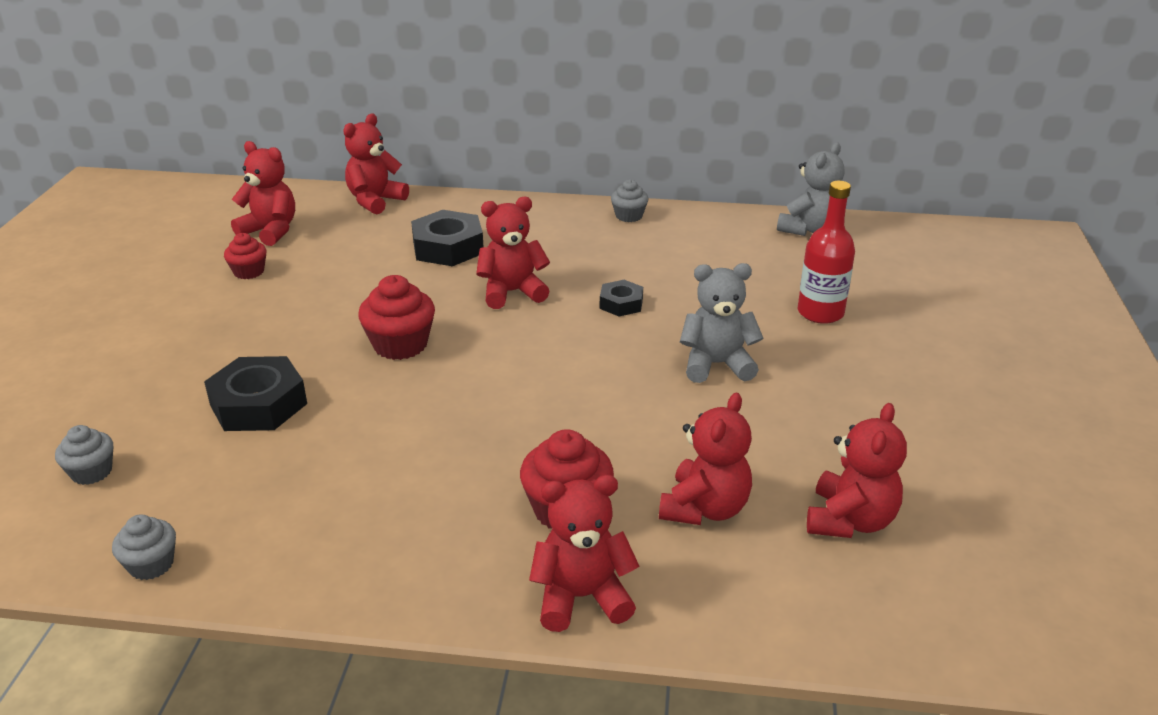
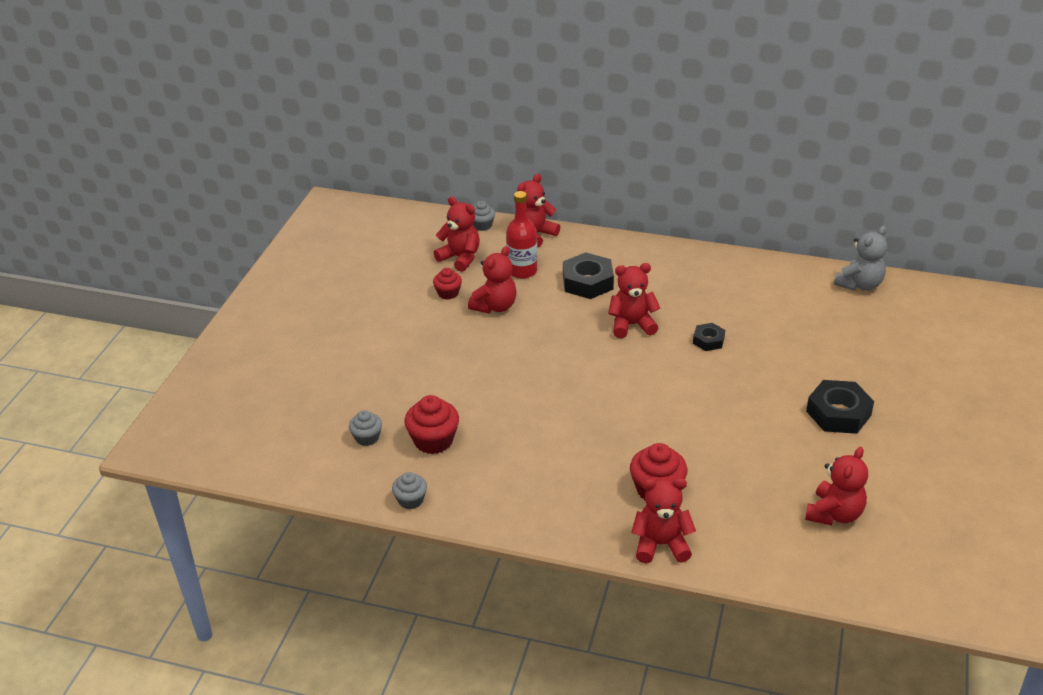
camera: 10 degrees right, 5 degrees up
black nut [204,356,307,431] -> black nut moved to [806,380,874,434]
red cupcake [358,275,435,360] -> red cupcake moved to [404,395,459,454]
grey cupcake [611,179,648,222] -> grey cupcake moved to [473,201,495,231]
red teddy bear [659,392,752,525] -> red teddy bear moved to [468,246,517,313]
grey teddy bear [680,263,763,383] -> none
red bottle [798,181,855,324] -> red bottle moved to [506,191,537,279]

